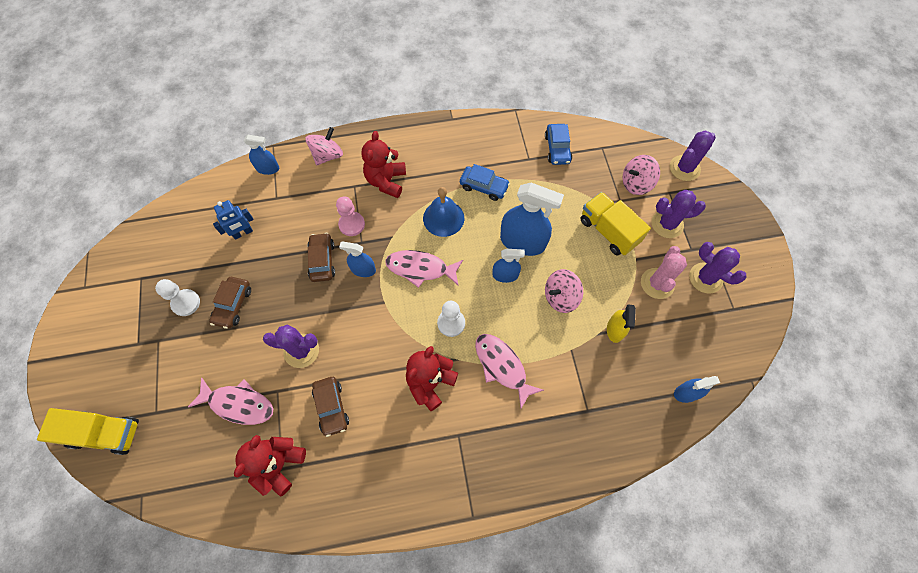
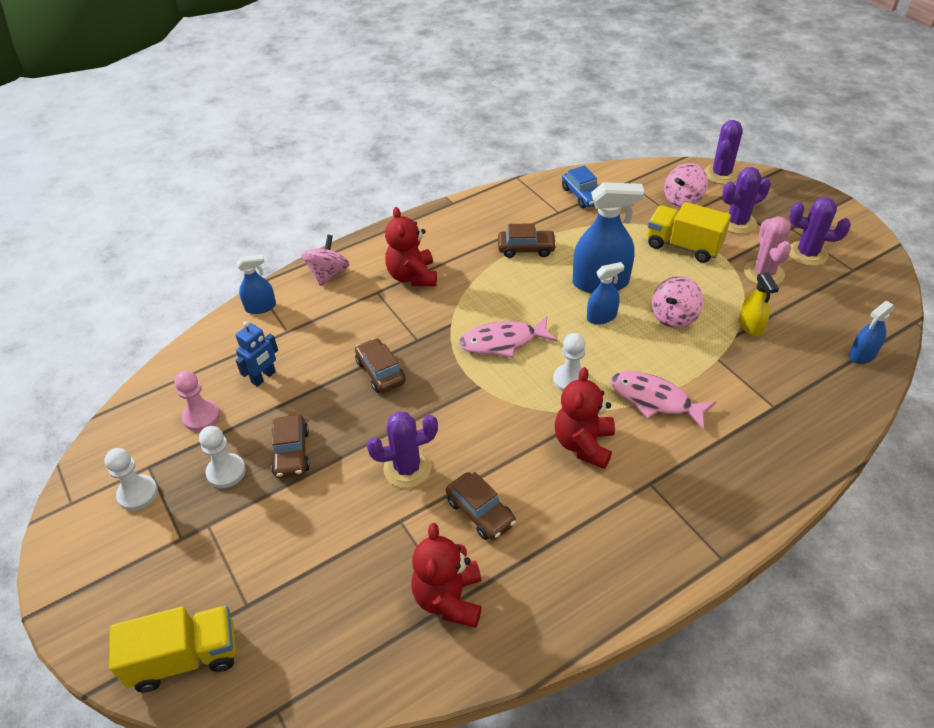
camera: 20 degrees left, 20 degrees down
pink fish [188,377,273,425] -> none
pink pawn [336,196,365,236] -> pink pawn moved to [175,371,220,431]
blue spray bottle [339,241,376,277] -> none
blue bell [423,187,464,237] -> none
blue car [460,164,510,201] -> brown car [498,223,557,258]
none -> white pawn [105,448,158,511]

